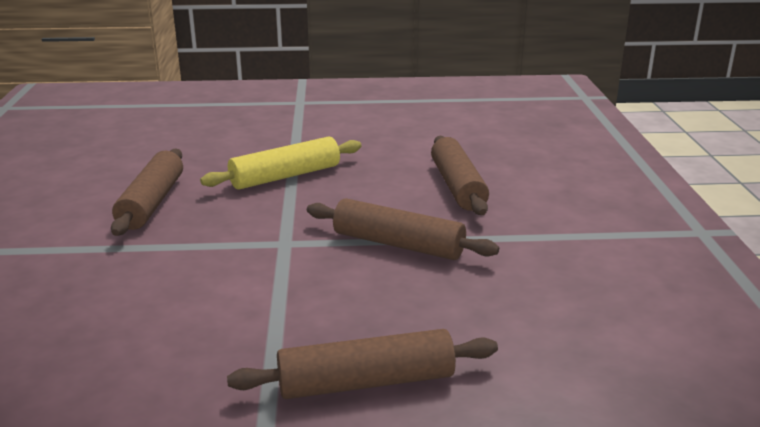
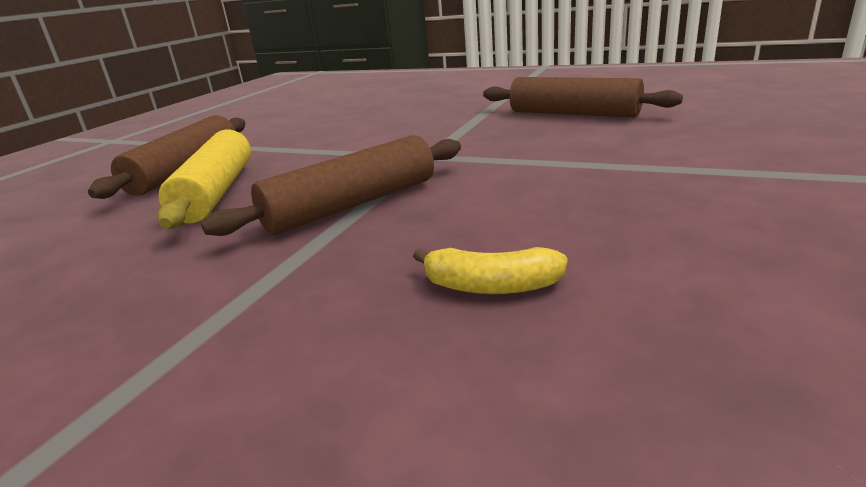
camera: 120 degrees right, 0 degrees up
yellow rolling pin [200,137,362,189] -> yellow rolling pin moved to [157,130,251,229]
brown rolling pin [431,136,489,215] -> yellow banana [413,247,567,294]

